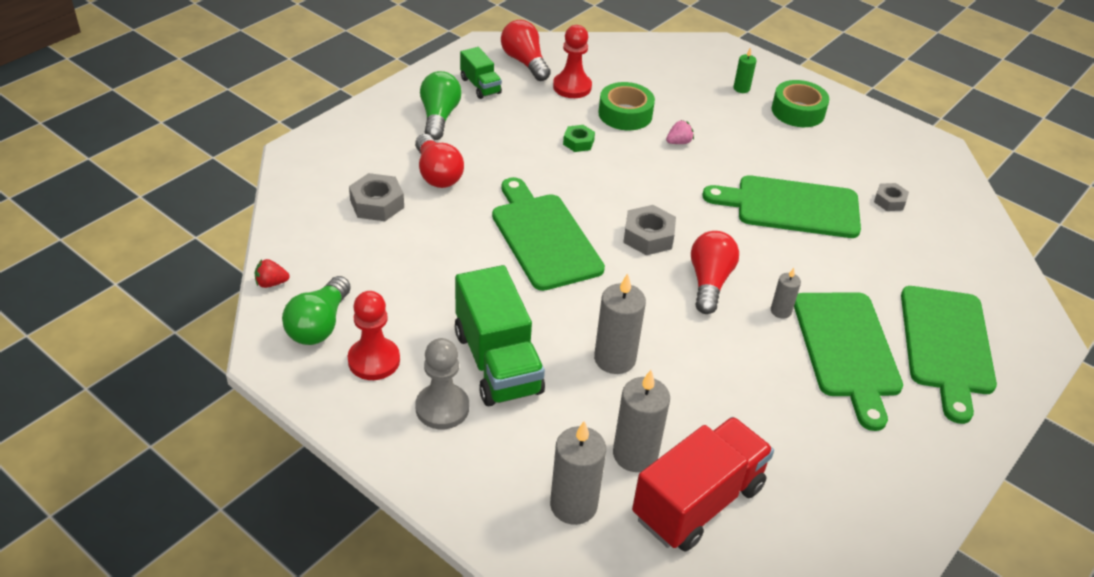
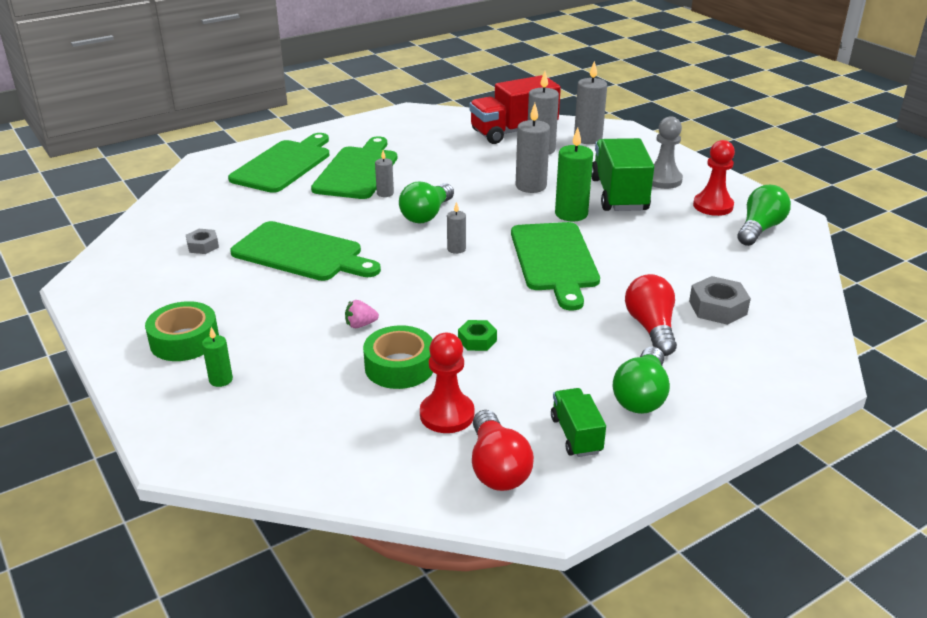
camera: 160 degrees left, 10 degrees down
red strawberry [255,259,290,288] -> none
grey nut [623,205,676,255] -> grey candle [447,202,466,254]
red light bulb [691,231,739,314] -> green light bulb [399,181,454,223]
none -> green candle [555,127,593,221]

